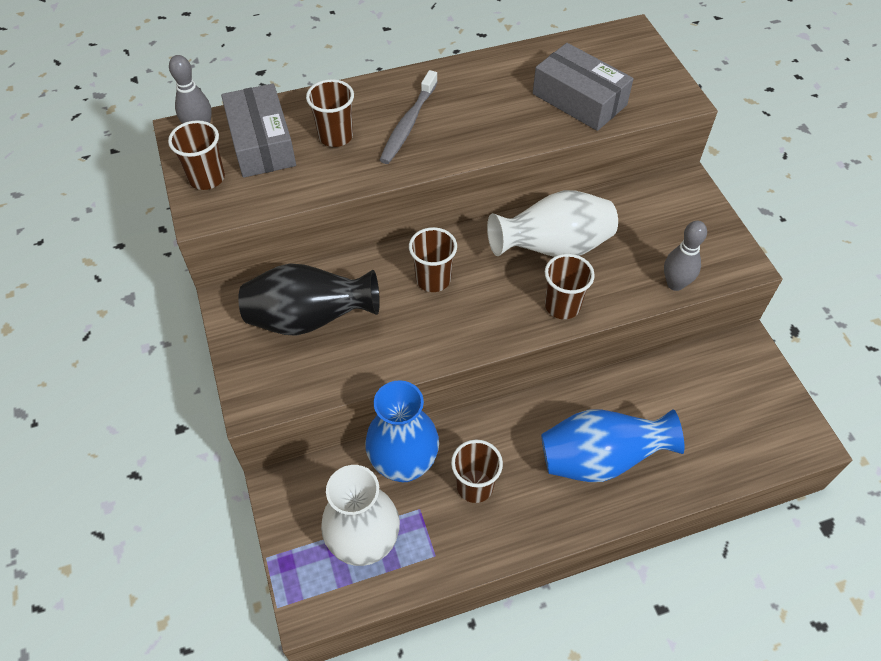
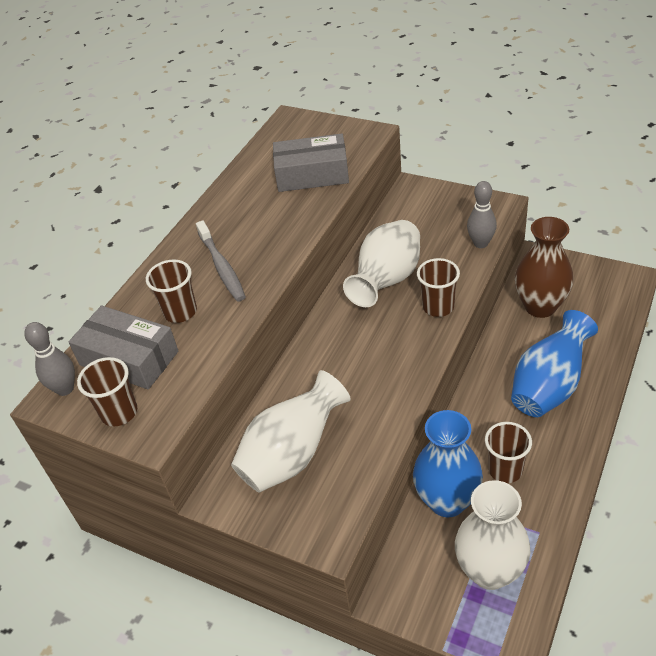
camera: 40 degrees left, 10 degrees down
black vase [238,264,380,336] -> white vase [231,370,351,492]
brown cup [409,227,457,292] -> none
none -> brown vase [515,217,574,318]

